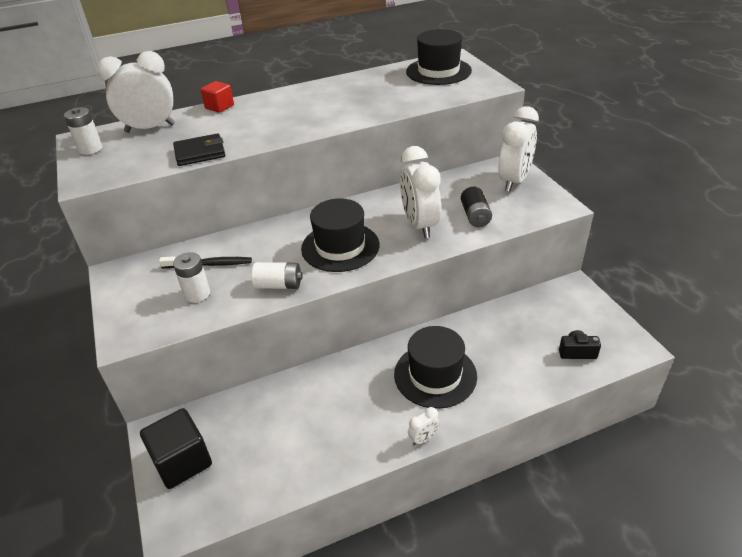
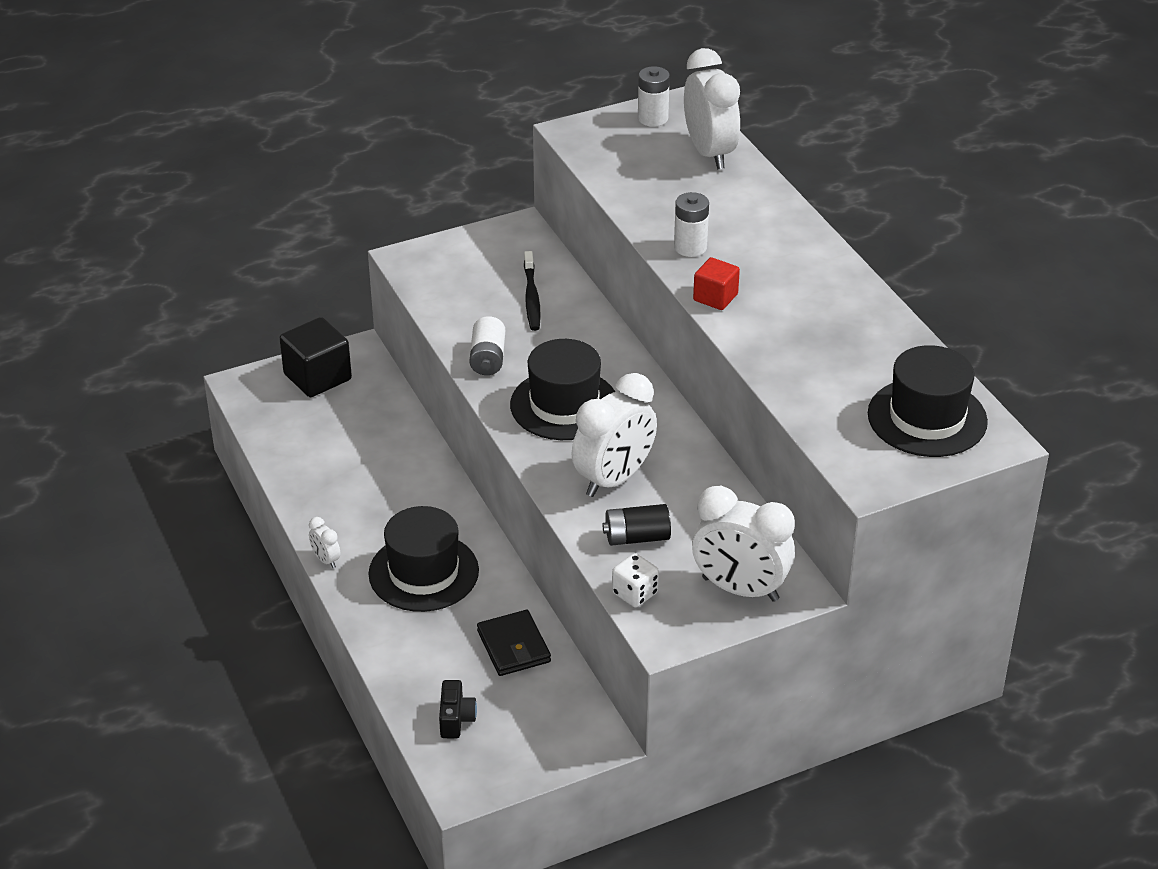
camera: 85 degrees right, 0 degrees up
black wallet [173,133,225,166] -> black wallet moved to [477,610,551,676]
white battery [173,252,210,303] -> white battery moved to [674,192,709,257]
red cube [200,81,234,113] -> red cube moved to [693,257,740,310]
white clock [400,146,441,238] -> white clock turned 150 degrees clockwise [572,373,657,497]
none -> white dice [612,553,659,607]

